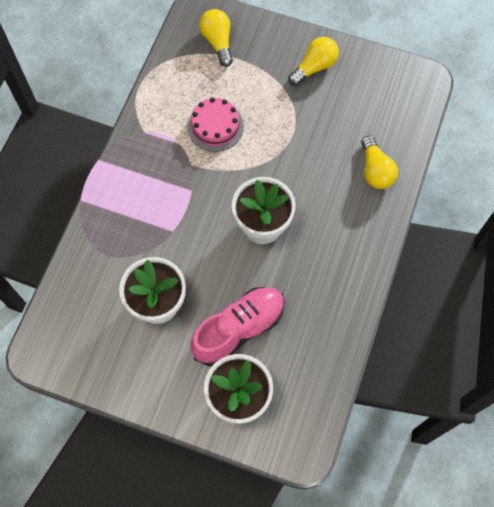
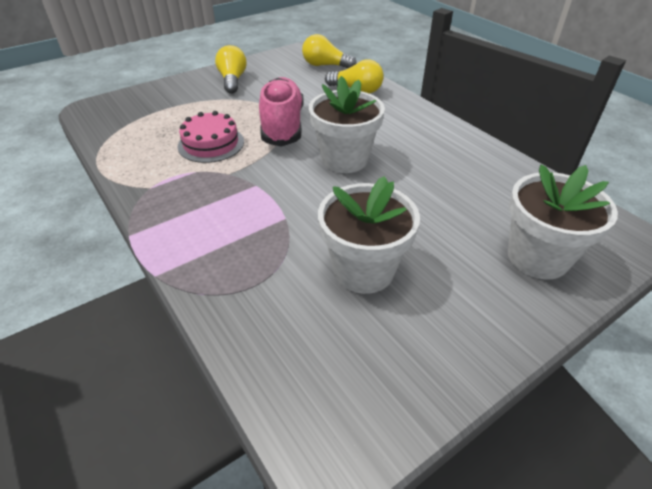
camera: 55 degrees left, 25 degrees down
pink shoe [190,287,285,366] -> pink shoe moved to [259,77,303,147]
yellow light bulb [199,9,233,67] -> yellow light bulb moved to [302,34,357,68]

